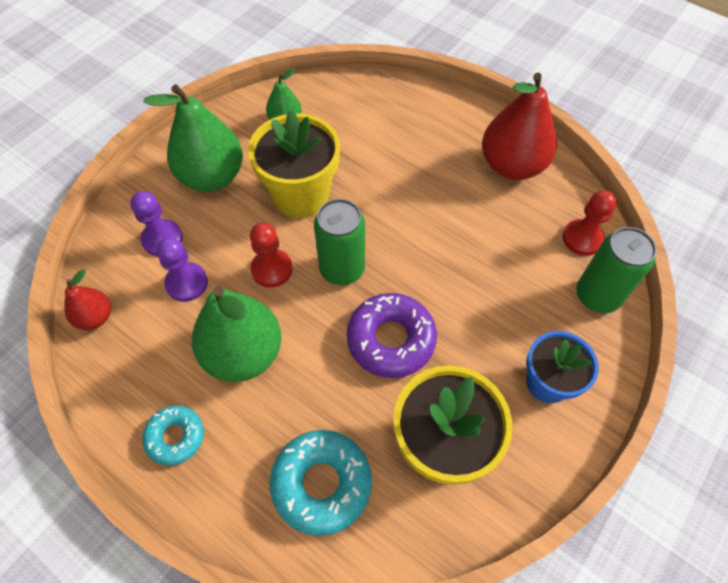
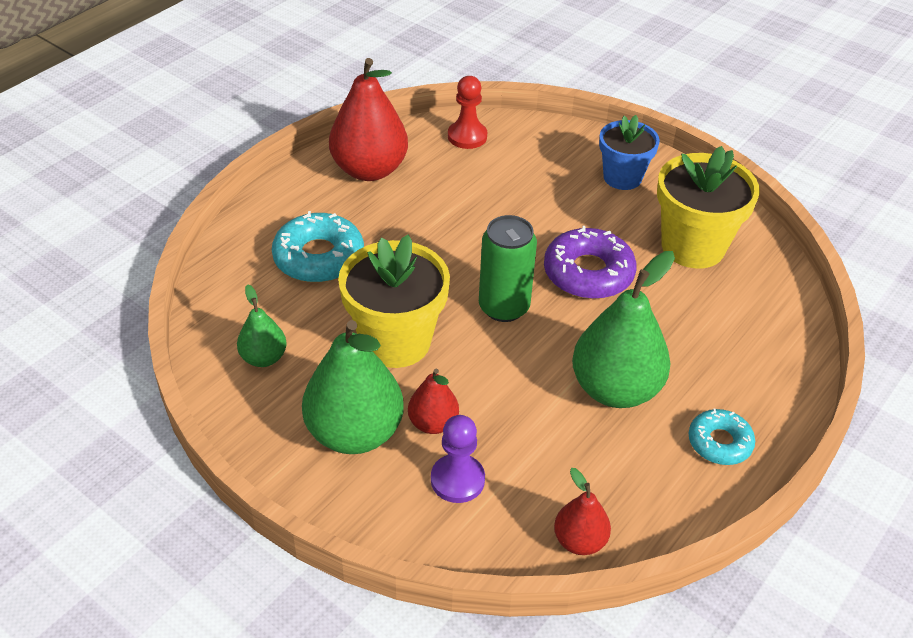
camera: 90 degrees left, 15 degrees down
purple pawn [156,237,208,302] -> none
red pawn [250,223,293,288] -> none
turquoise donut [270,430,372,536] -> turquoise donut moved to [272,211,364,283]
green can [576,227,657,313] -> none
none -> red pear [408,369,459,434]

